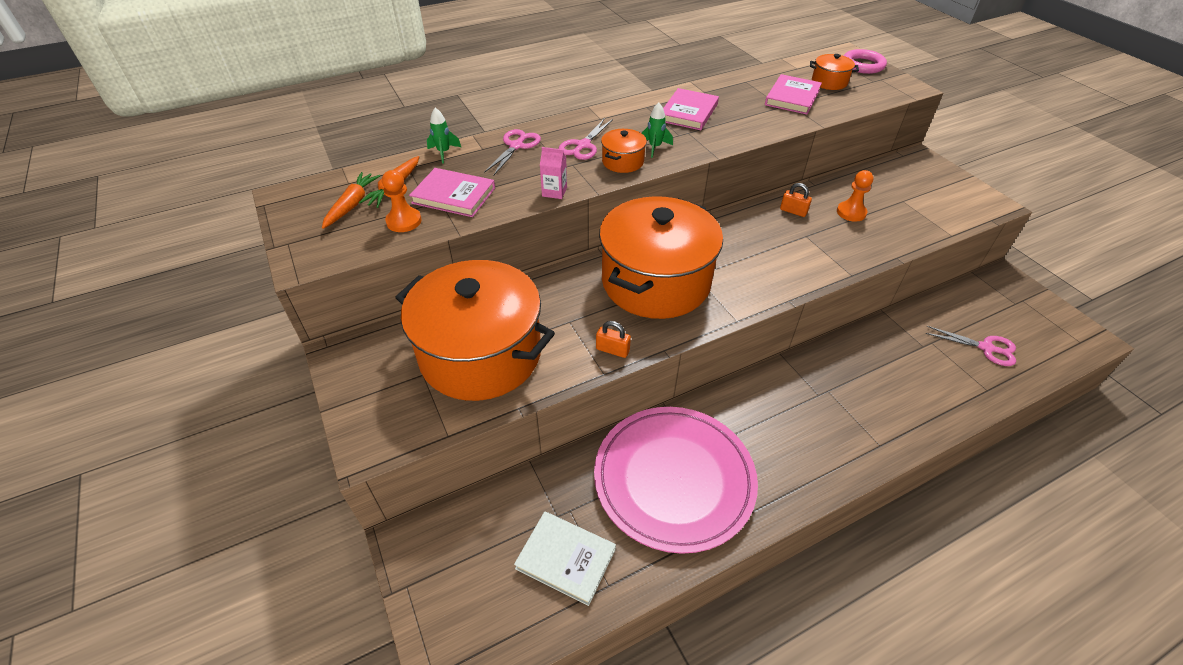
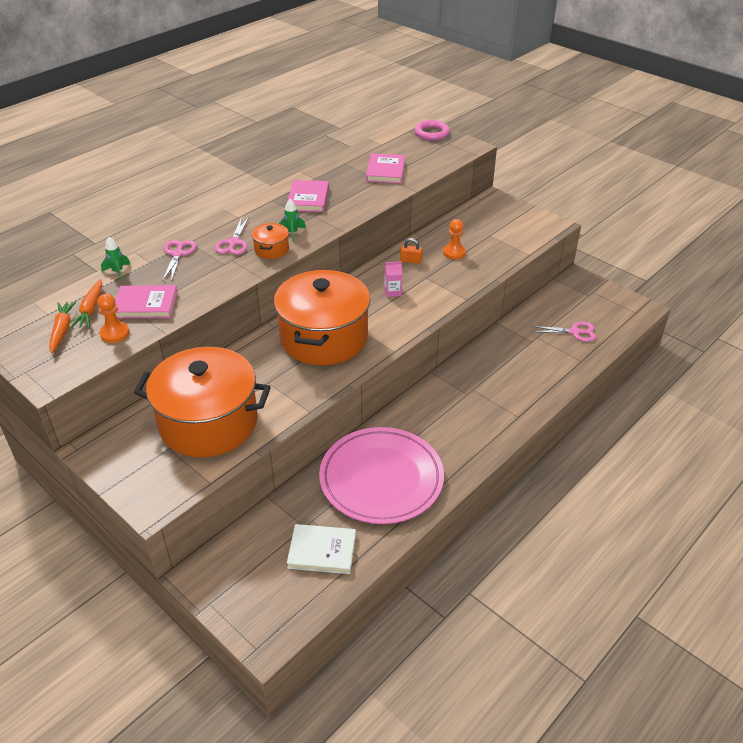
camera: 20 degrees left, 5 degrees down
pink carton [540,147,567,199] -> pink carton moved to [384,261,402,297]
orange padlock [596,321,631,358] -> none
orange pot [810,54,859,90] -> none

